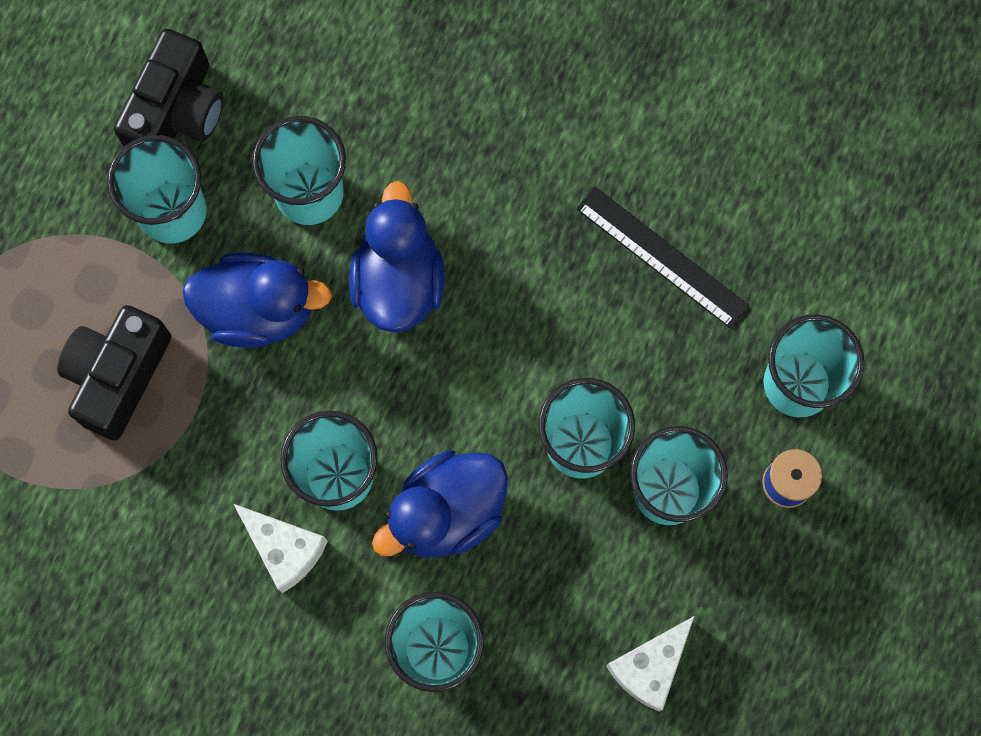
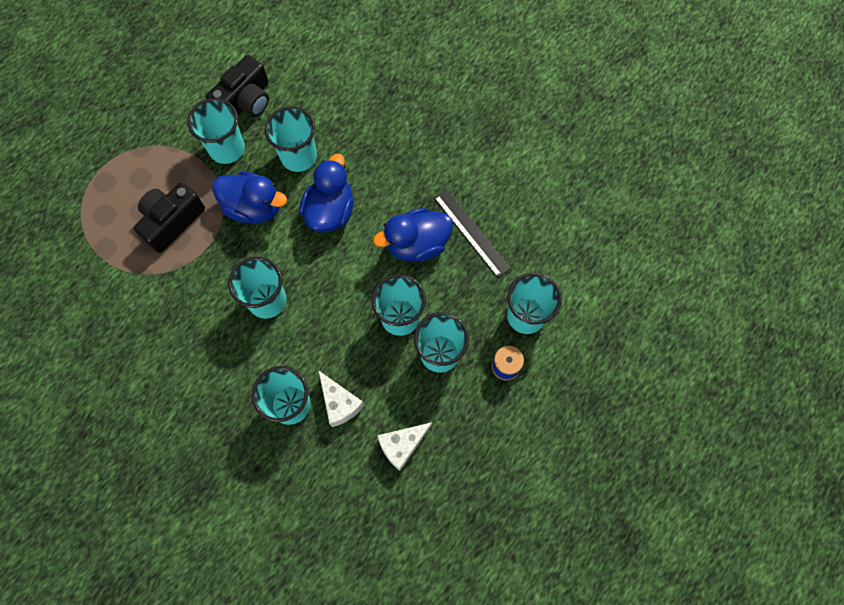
camera: 15 degrees right, 5 degrees down
white cheese [234,504,328,593] -> white cheese moved to [318,370,365,427]
blue duck [372,450,508,558] -> blue duck moved to [373,208,453,262]

